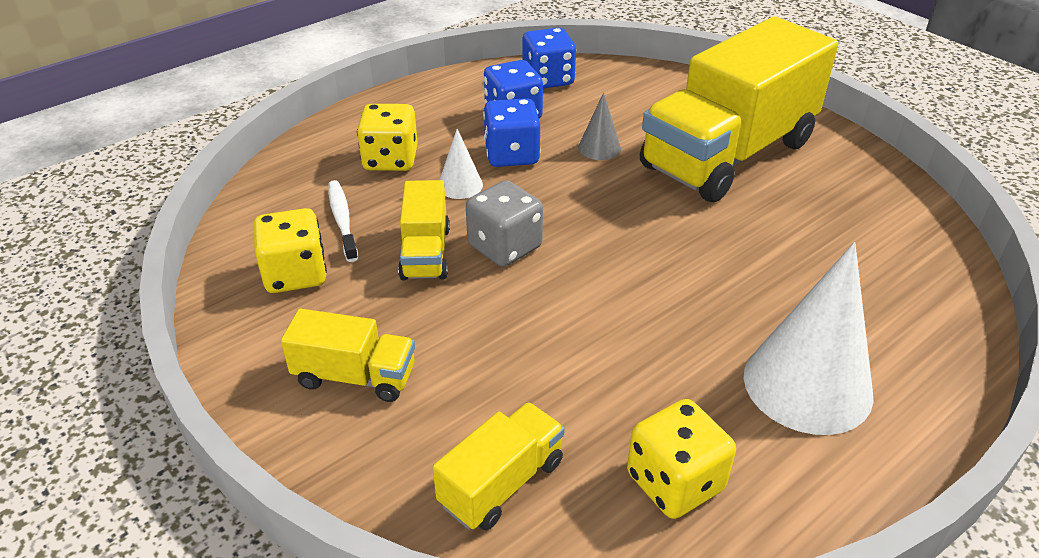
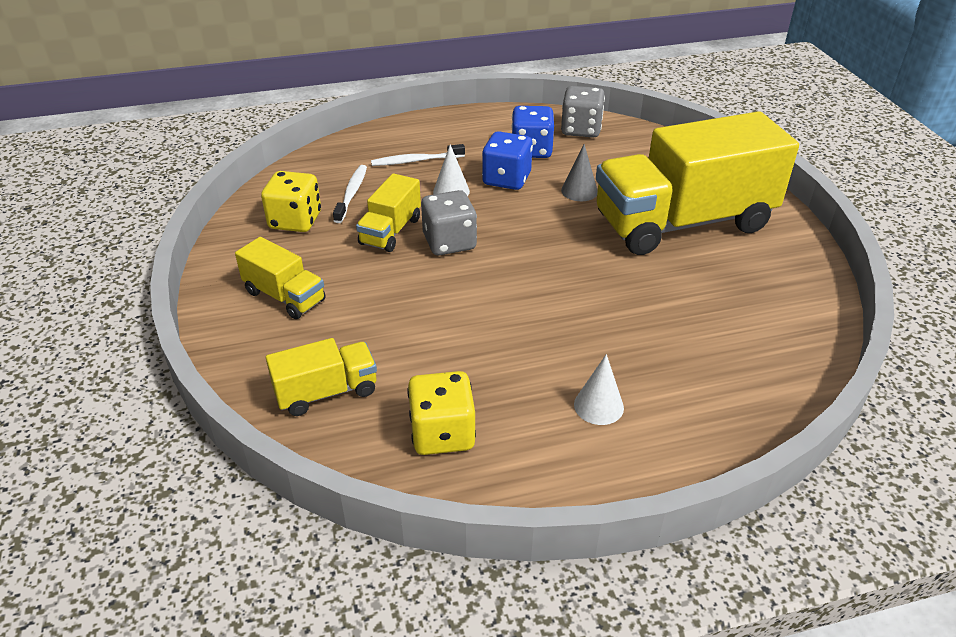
camera: 25 degrees right, 0 degrees up
yellow dice [357,104,418,171] -> white toothbrush [371,144,465,166]
blue dice [522,28,576,89] -> grey dice [561,86,605,138]
white cone [744,242,873,435] -> white cone [574,354,624,425], size x0.47

